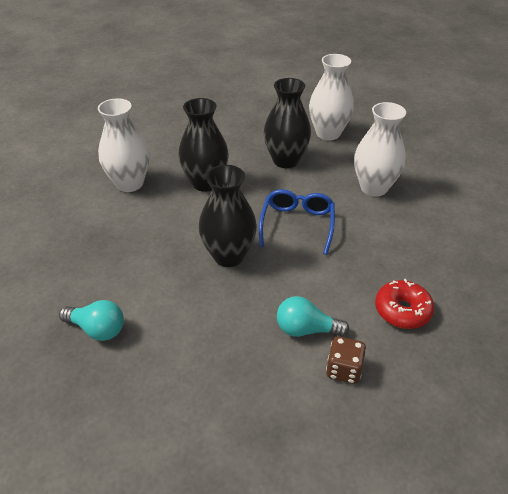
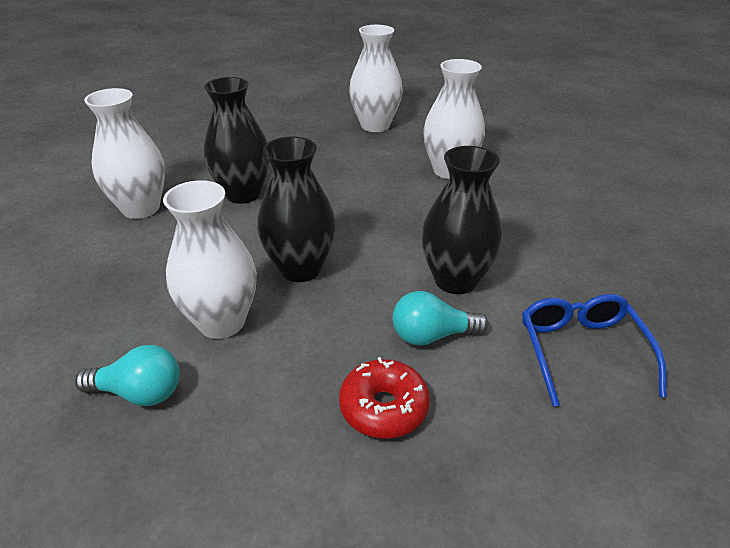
camera: 15 degrees left, 5 degrees down
blue glasses [259,189,335,255] -> blue glasses moved to [522,294,667,407]
black vase [263,78,311,168] -> black vase moved to [421,146,502,294]
brown dice [326,336,366,384] -> none
red donut [375,279,434,329] -> red donut moved to [339,357,430,439]
none -> white vase [163,180,257,339]

